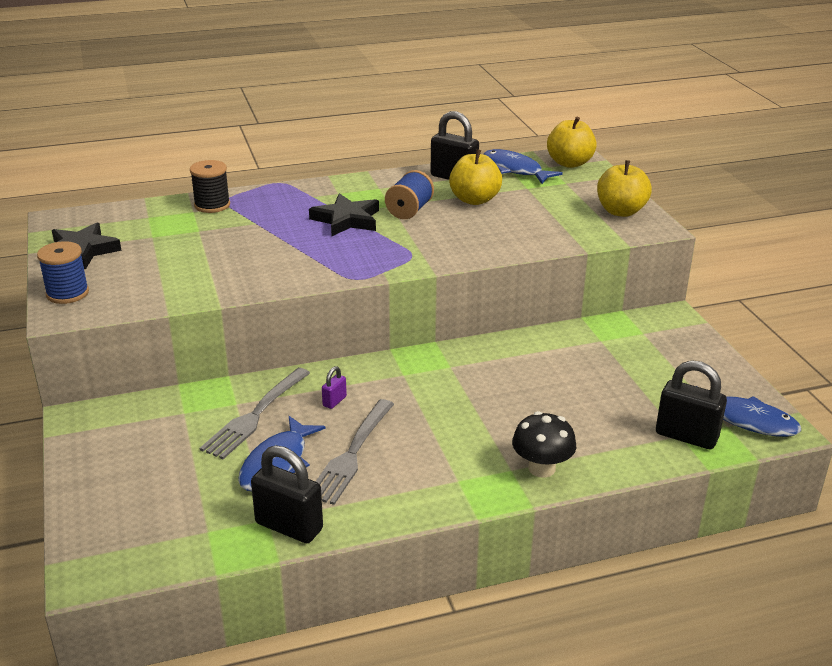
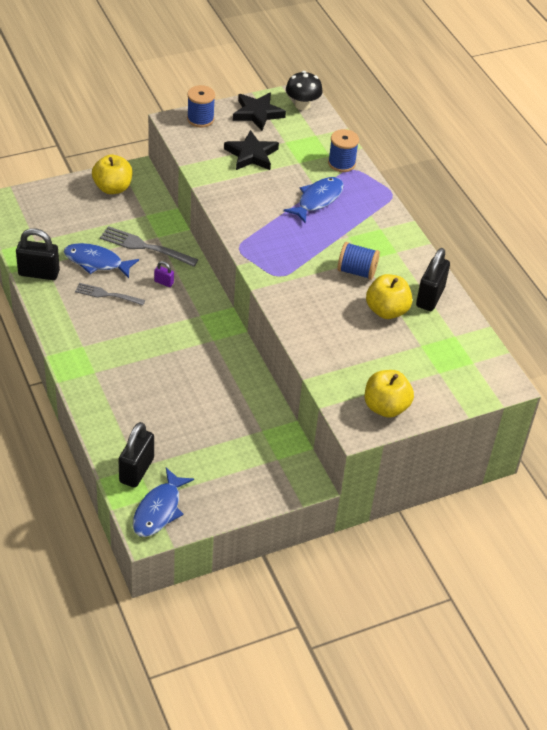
camera: 80 degrees right, 15 degrees up
black spool [190,160,230,213] -> blue spool [328,129,359,172]
black padlock [251,445,323,543] -> black padlock turned 75 degrees clockwise [16,228,60,280]
black star [309,193,379,236] -> black star moved to [224,130,279,170]
grey fork [315,399,394,505] -> grey fork [75,283,145,305], size x0.67
blue fish [483,149,563,184] -> blue fish moved to [283,177,344,224]
black mushroom [512,411,576,478] -> black mushroom moved to [286,71,323,110]
yellow apple [547,117,597,168] -> yellow apple moved to [92,154,132,194]

